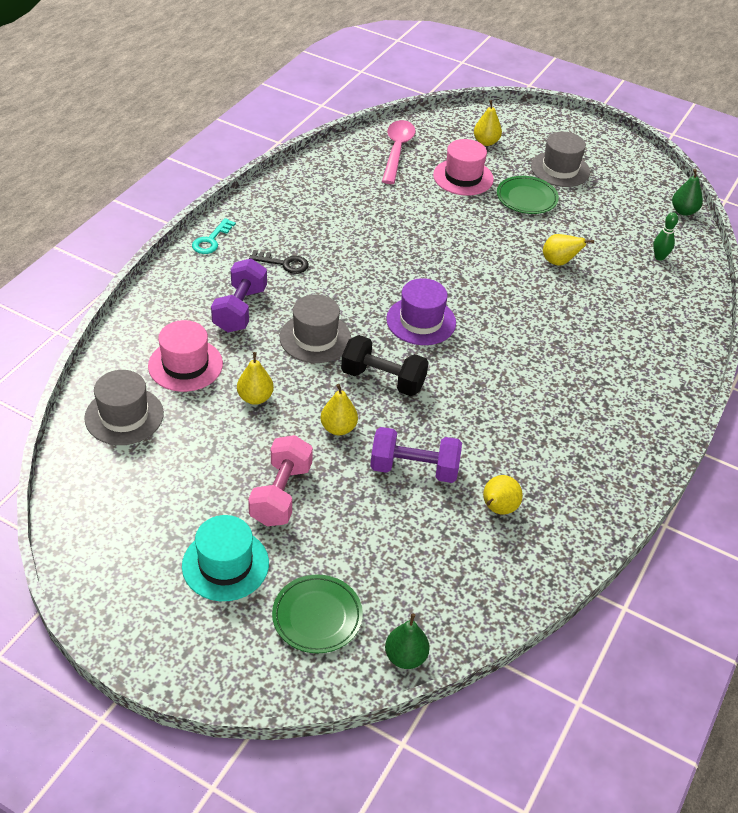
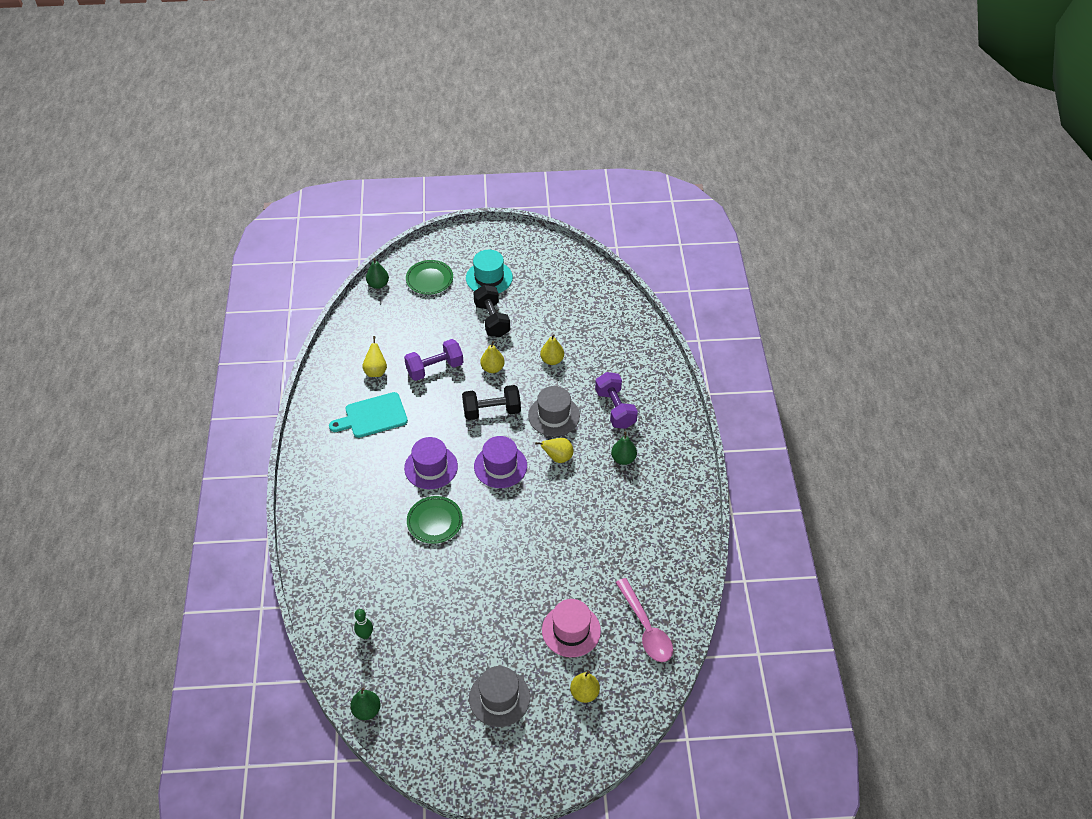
camera: 150 degrees right, 5 degrees up
grey hat [84,370,164,445] -> none
pink hat [148,320,223,392] -> none
turquoise key [192,218,236,254] -> none
pink dumbbell [248,435,313,526] -> black dumbbell [473,285,510,337]
black key [249,250,309,274] -> green pear [611,431,637,465]
green plate [497,176,559,214] -> green plate moved to [407,496,463,544]
yellow pear [543,234,594,266] -> yellow pear moved to [535,438,574,463]
none -> turquoise cutting board [329,392,408,438]
none -> purple hat [404,437,458,489]

